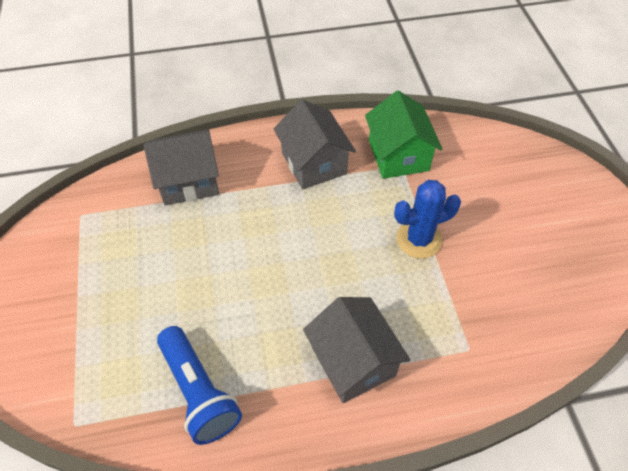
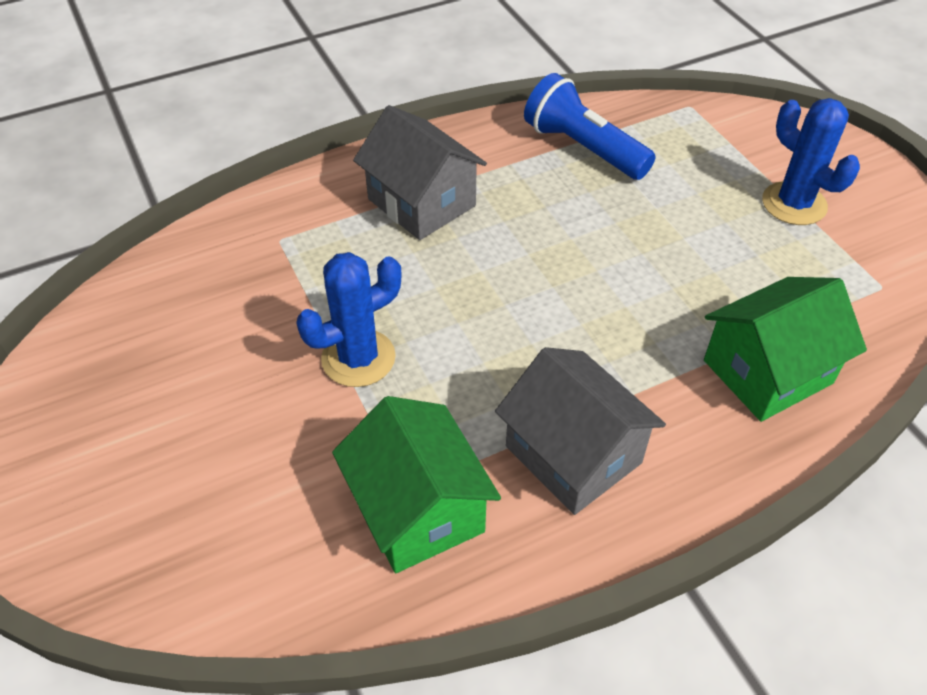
camera: 165 degrees right, 5 degrees down
grey house [143,130,219,205] -> green house [704,277,867,422]
none -> blue cactus [762,98,860,225]

